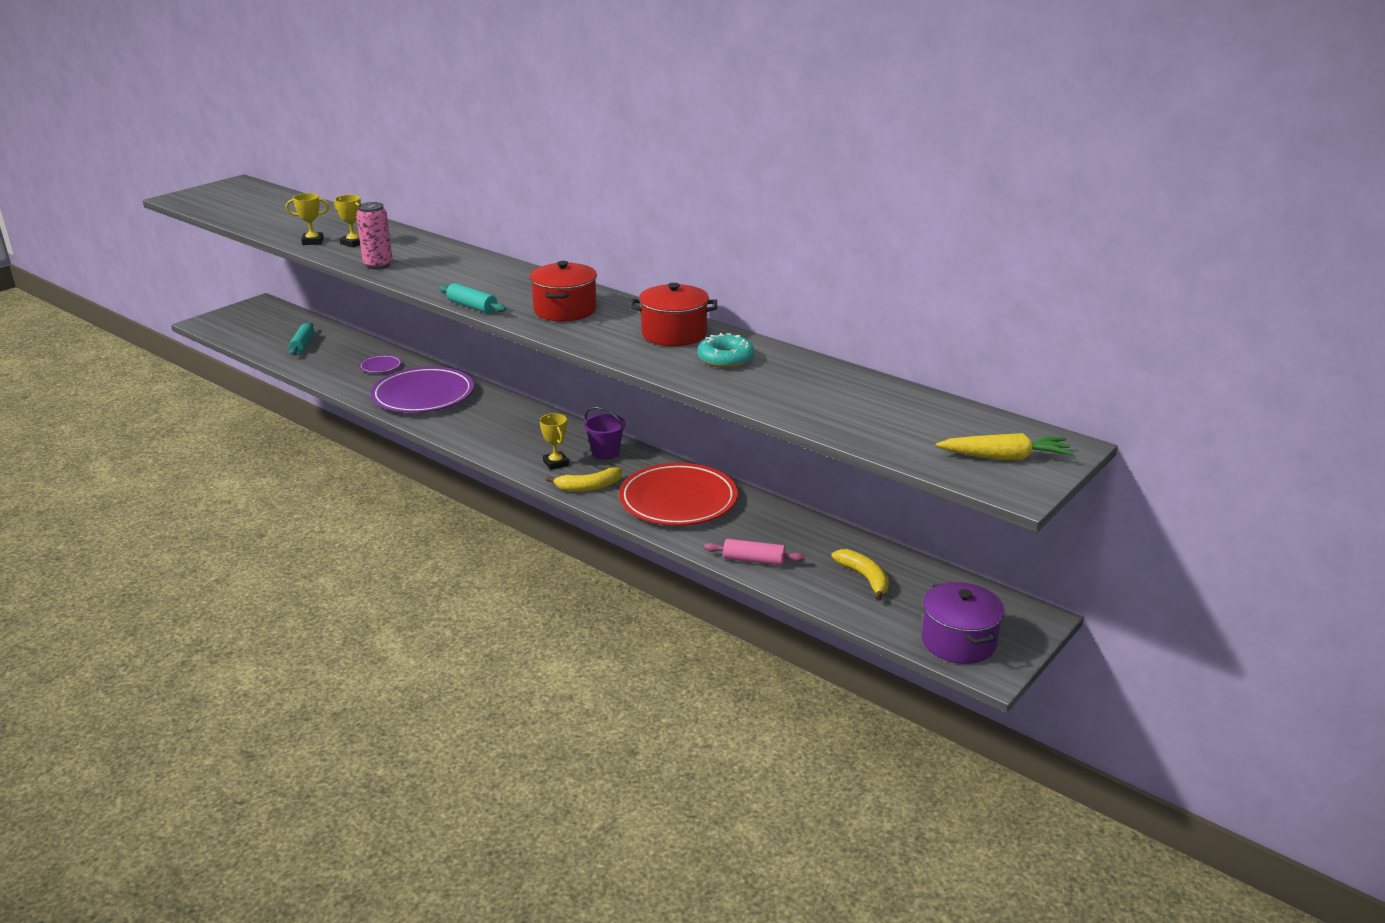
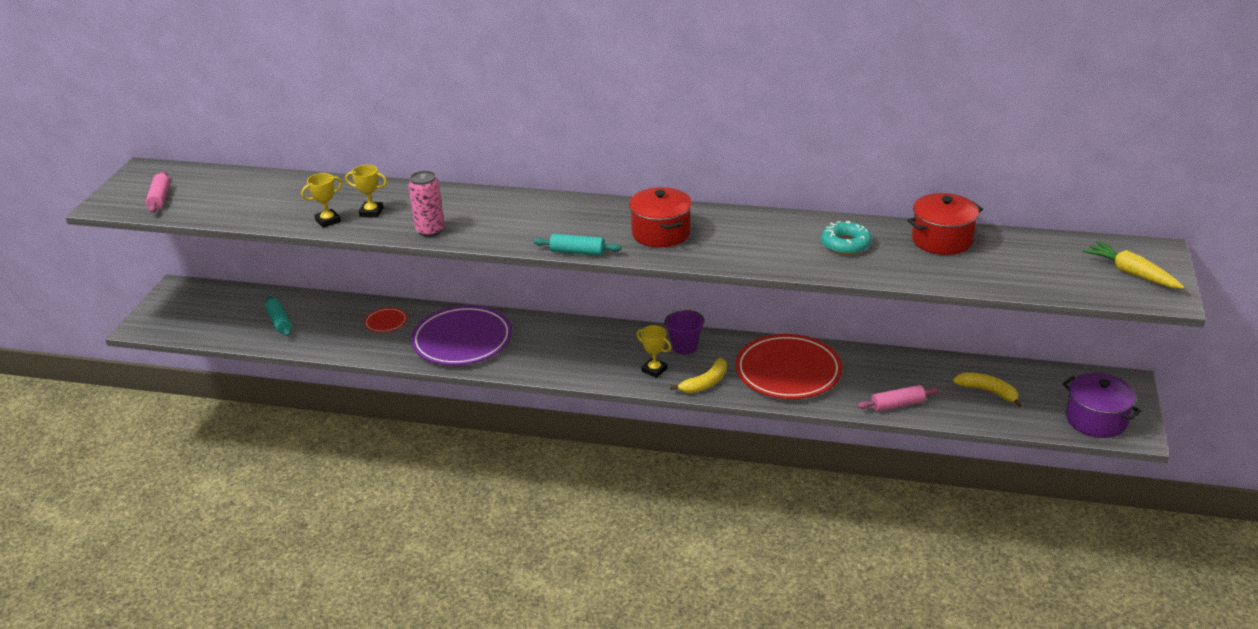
camera: 25 degrees left, 5 degrees up
purple plate [359,355,402,373] -> red plate [364,308,407,333]
red pot [630,283,717,346] -> red pot moved to [907,193,983,255]
yellow carrot [936,433,1074,460] -> yellow carrot turned 105 degrees counterclockwise [1083,241,1184,289]
none -> pink rolling pin [146,171,170,213]

